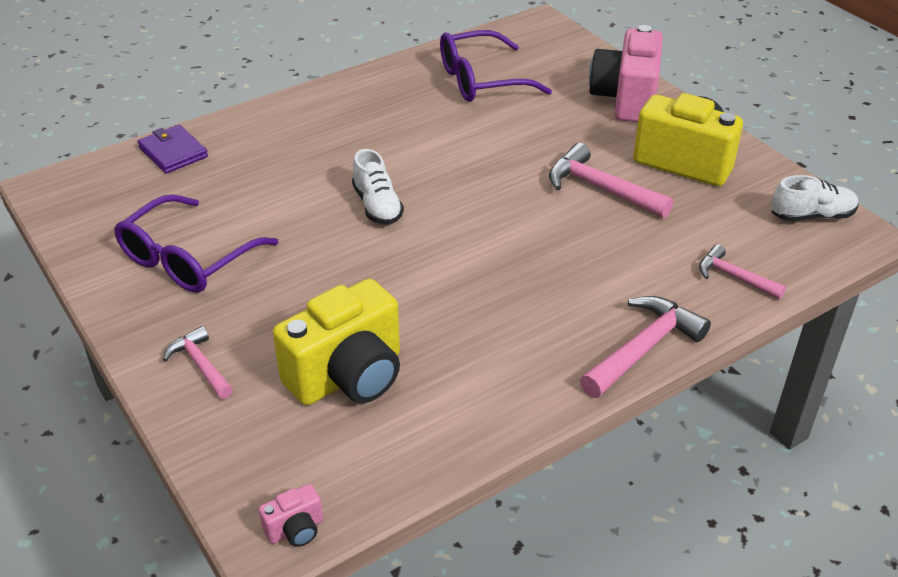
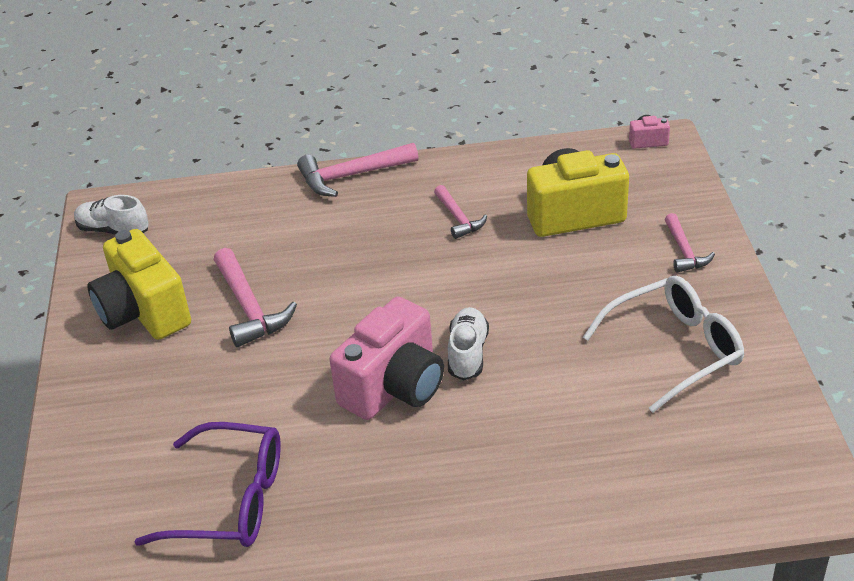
camera: 150 degrees left, 0 degrees up
purple glasses [114,194,279,293] -> white glasses [583,276,744,413]
purple wallet [138,124,208,174] -> none
pink camera [589,25,663,122] -> pink camera moved to [330,297,444,420]
pink hammer [699,244,786,299] -> pink hammer moved to [434,185,487,239]

